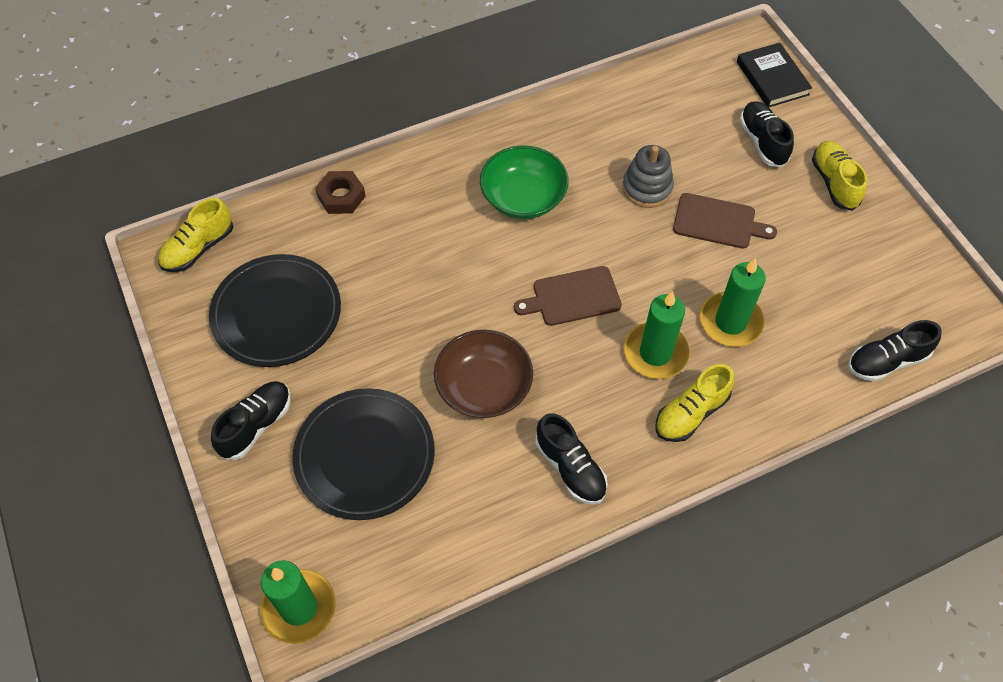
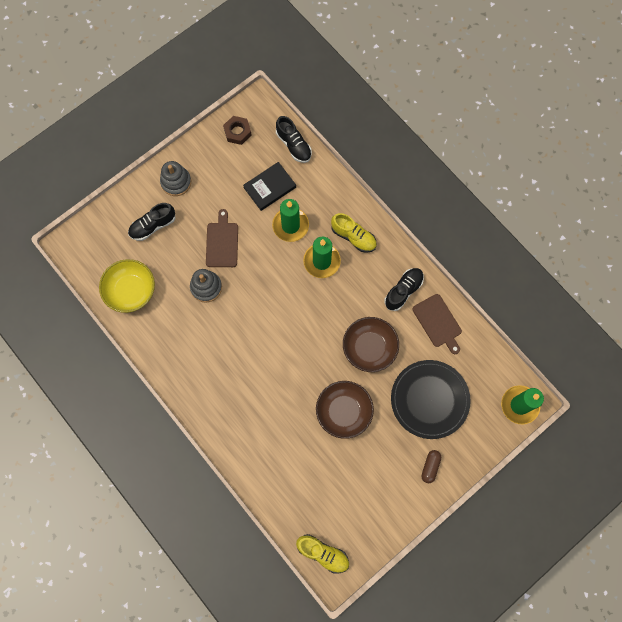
camera: 105 degrees left, 15 degrees up
black plate [209,254,341,367] -> none
black shoe [211,381,291,460] -> brown capsule [422,450,441,483]
brown nut [315,171,366,214] -> brown nut moved to [223,116,252,145]
green bowl [480,145,569,219] -> none
brown cutting board [514,266,622,326] -> brown cutting board moved to [413,294,462,354]
black book [737,43,812,107] -> black book moved to [243,162,296,211]
yellow shoe [812,141,867,211] -> grey stacking toy [160,161,191,196]
none -> yellow bowl [99,259,155,313]
none -> brown bowl [316,381,374,439]

